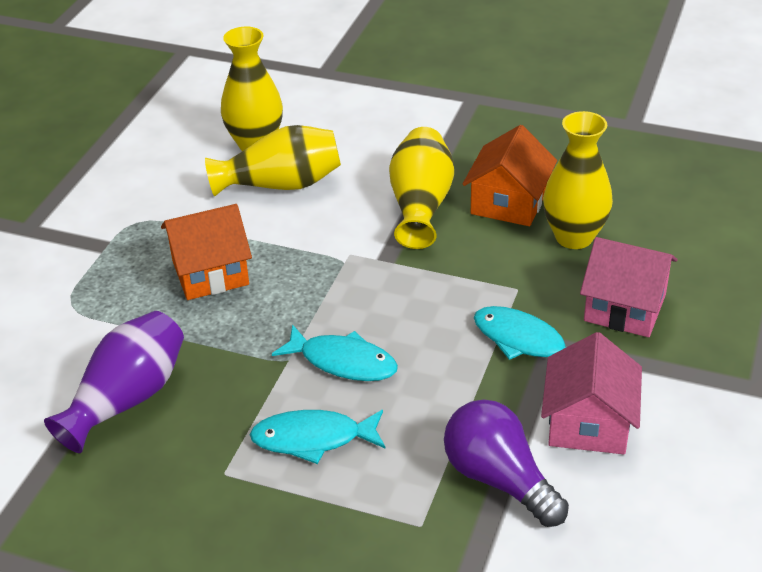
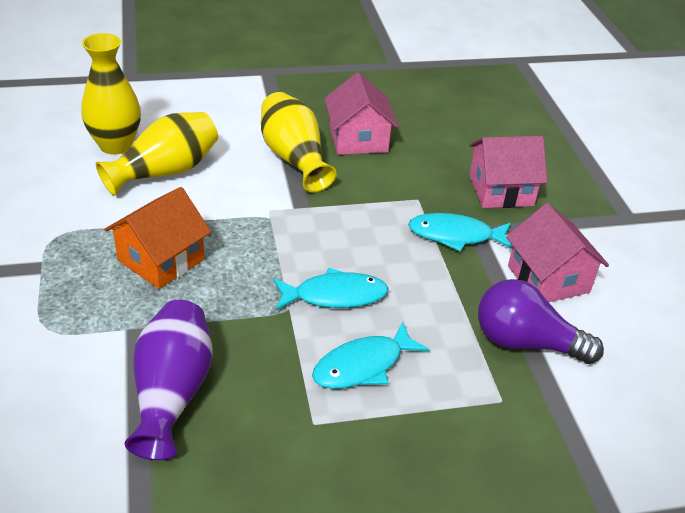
camera: 35 degrees left, 0 degrees up
orange house [463,125,557,226] -> pink house [324,72,399,155]
yellow vase [543,111,613,249] -> none

